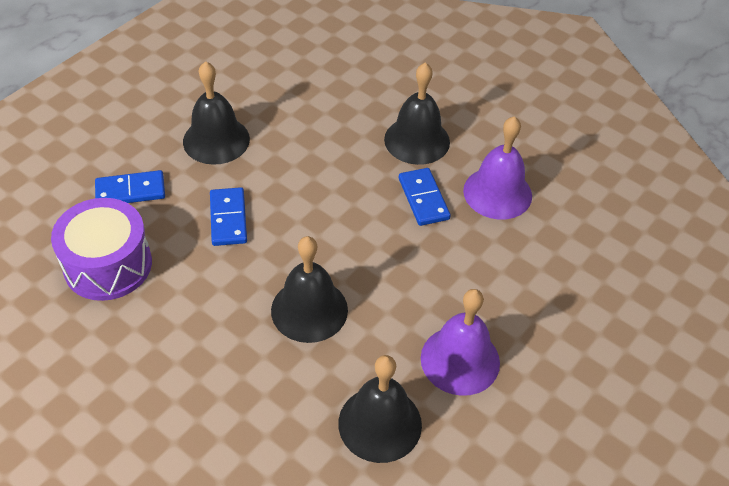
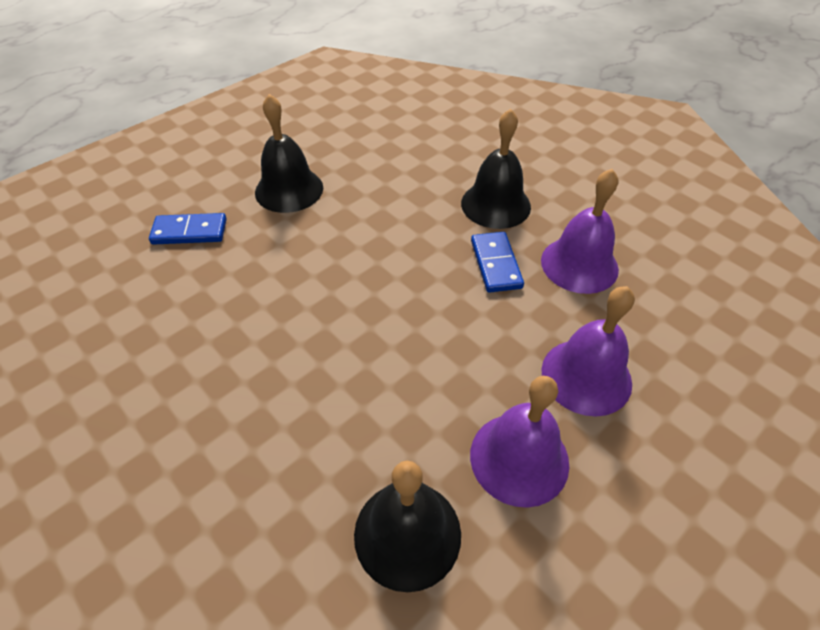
camera: 10 degrees right, 0 degrees up
purple drum [51,198,152,301] -> none
blue domino [210,187,247,246] -> none
black bell [271,236,348,343] -> none
none -> purple bell [542,286,635,416]

